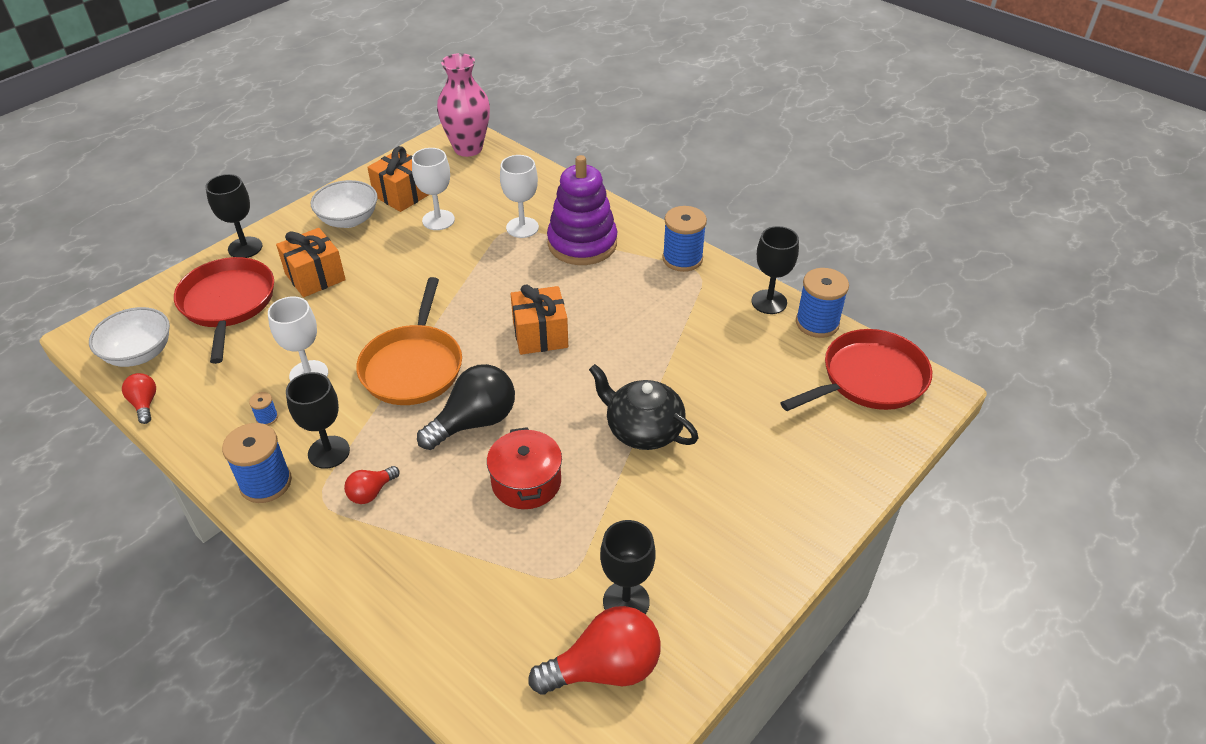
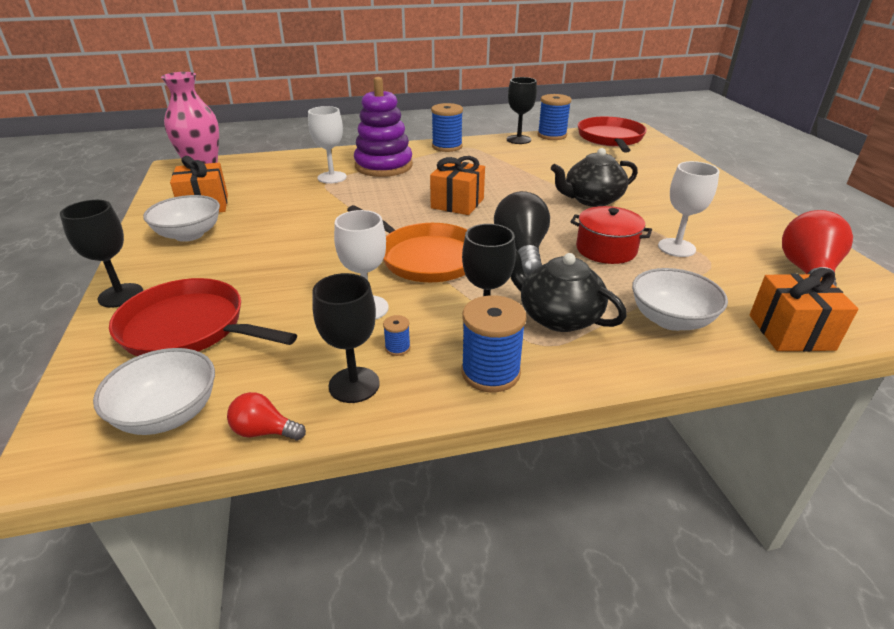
camera: 55 degrees left, 10 degrees down
orange gift [276,228,346,297] -> orange gift moved to [750,268,859,352]
red light bulb [344,466,399,504] -> black teapot [510,249,627,332]
white goblet [412,148,455,230] -> white goblet moved to [658,161,720,257]
black goblet [600,520,656,614] -> black goblet moved to [312,273,380,403]
none -> white bowl [632,268,728,331]

